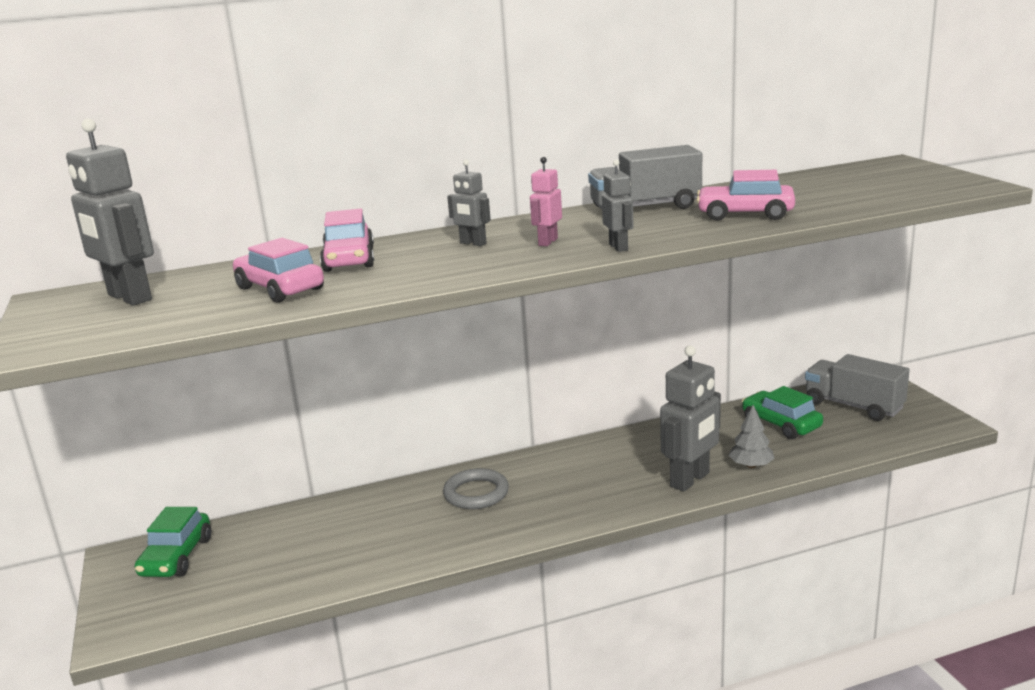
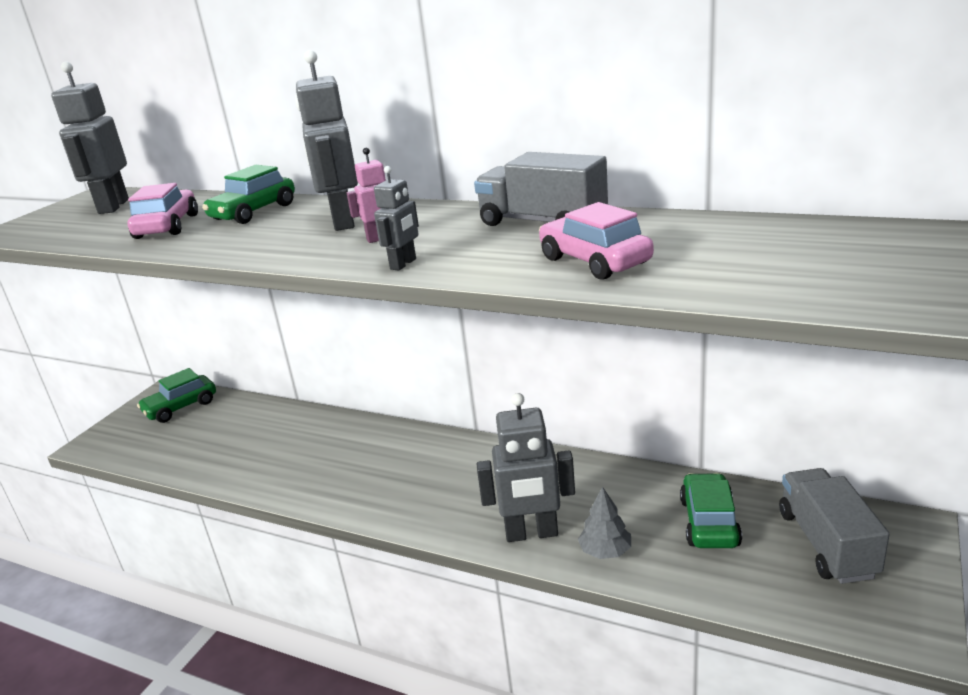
camera: 45 degrees right, 5 degrees up
pink car [320,209,374,272] -> green car [202,165,295,224]
grey ring [443,468,509,509] -> none
grey robot [447,159,491,246] -> grey robot [295,50,358,231], size x1.92

